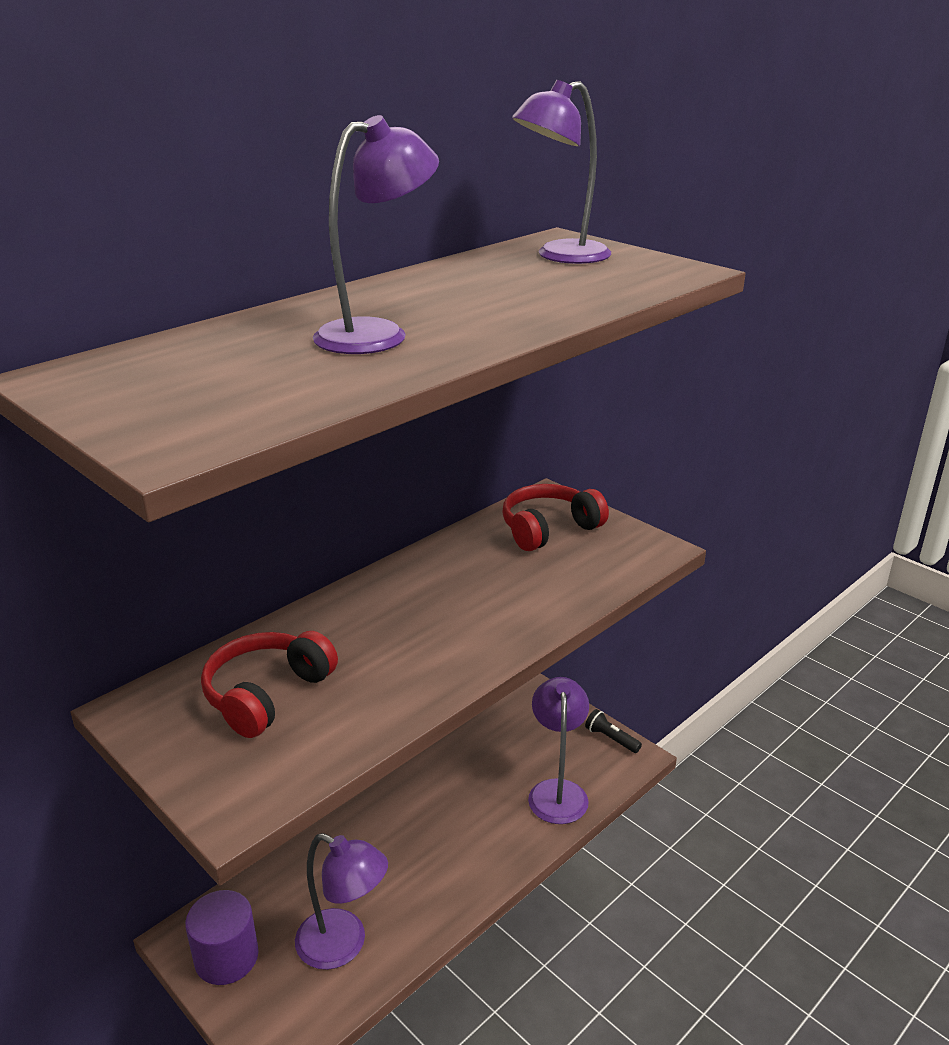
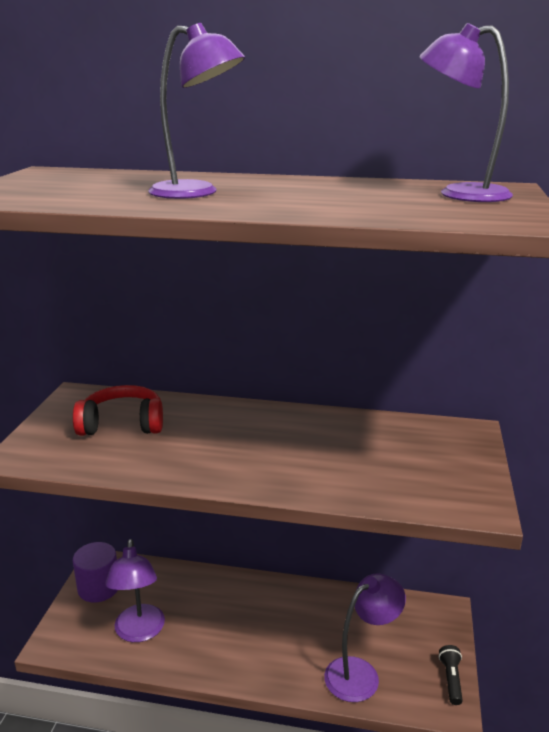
camera: 55 degrees right, 5 degrees down
red headphones [502,484,609,551] -> none

